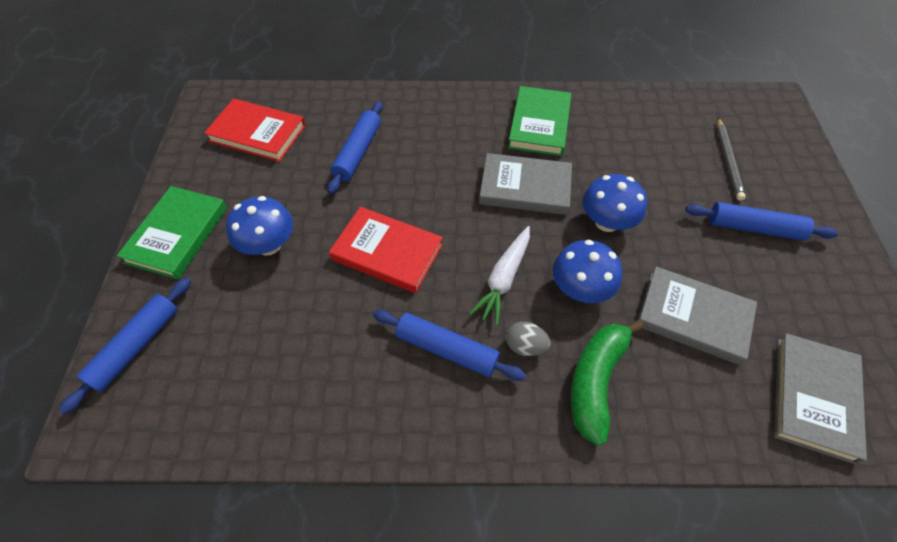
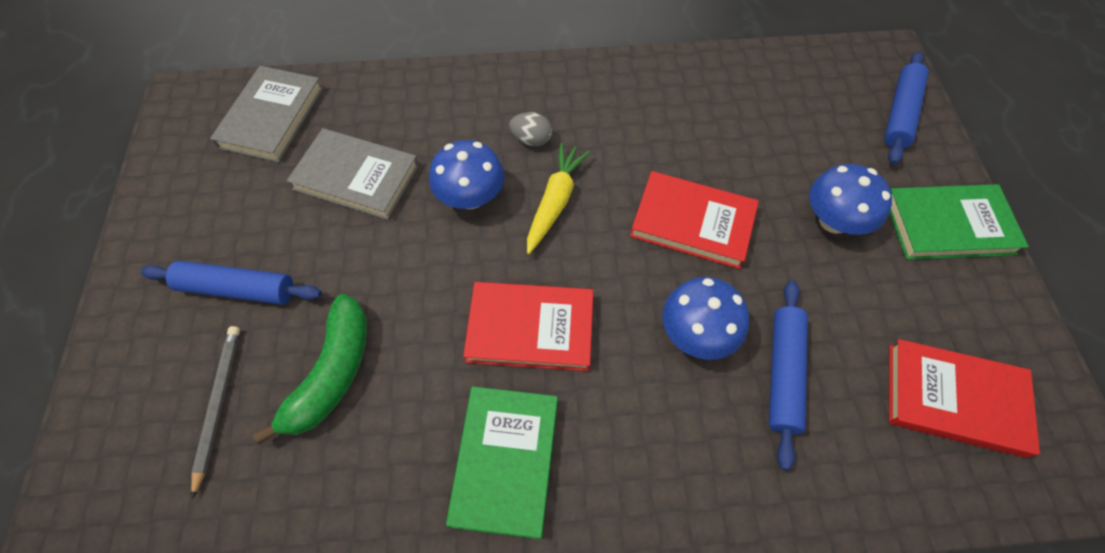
camera: 175 degrees right, 5 degrees up
green book [117,186,227,279] -> green book turned 75 degrees clockwise [889,184,1029,260]
blue rolling pin [373,310,526,381] -> none
white carrot [469,226,530,326] -> yellow carrot [527,143,590,254]
grey book [479,153,572,215] -> red book [463,282,594,371]
green banana [571,320,644,446] -> green banana moved to [253,294,367,445]
blue mushroom [582,174,647,232] -> blue mushroom moved to [662,277,749,360]

